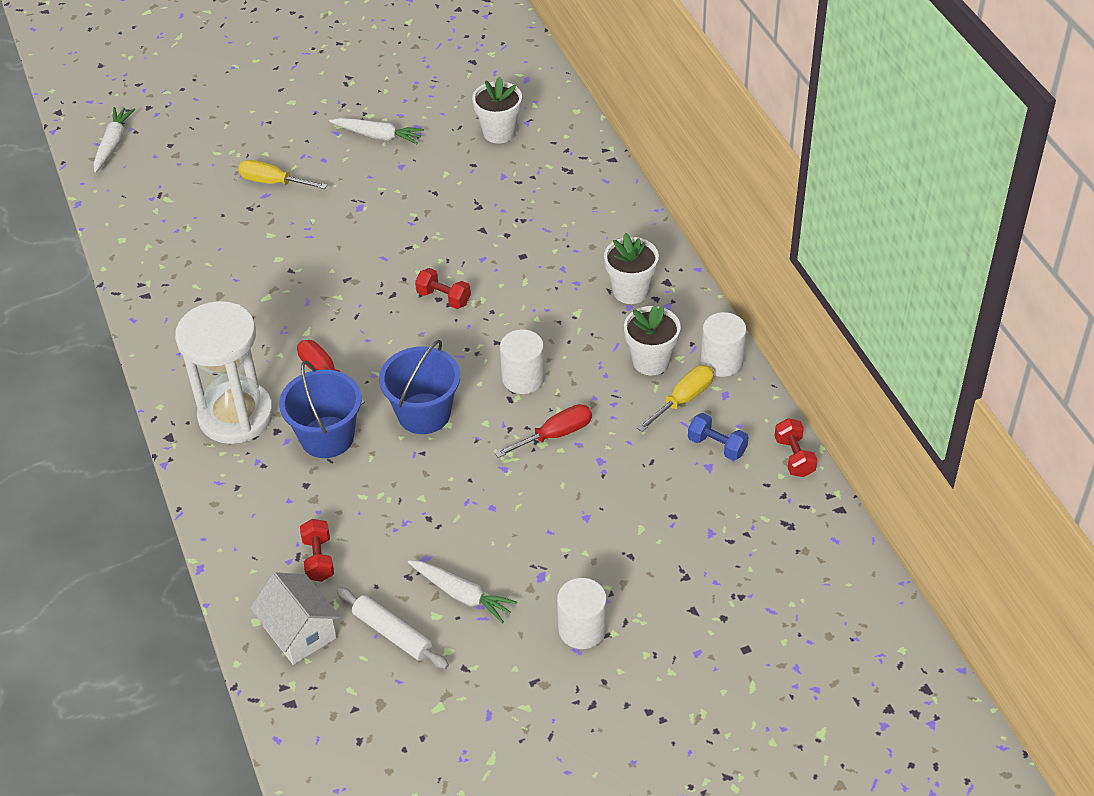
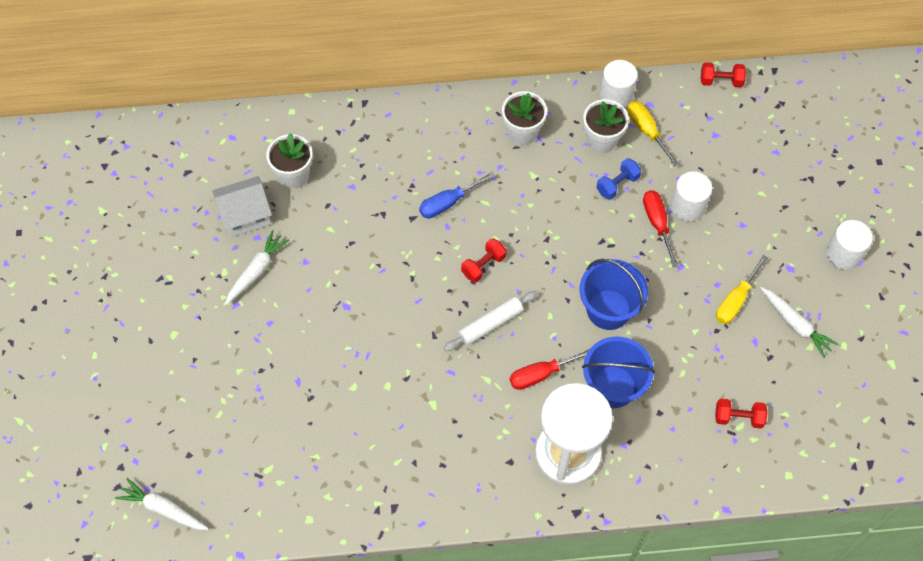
camera: 75 degrees left, 15 degrees up
yellow screwdriver [238,160,327,189] -> yellow screwdriver moved to [716,255,768,324]
white house [250,572,341,665] -> white house moved to [212,176,272,237]
white rolling pin [337,587,449,669] -> white rolling pin moved to [444,291,537,351]
white carrot [408,560,517,623] -> white carrot turned 90 degrees clockwise [760,287,838,358]
white cylinder [500,329,545,394] -> white cylinder moved to [671,171,712,222]
blue dumbbell [688,413,748,461] -> blue dumbbell moved to [596,158,641,200]
none -> blue screwdriver [419,172,495,218]

